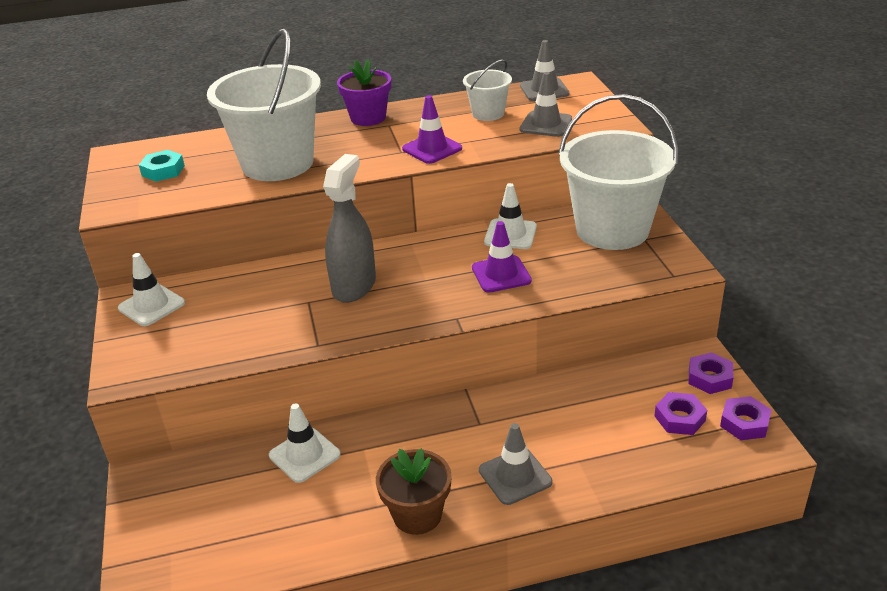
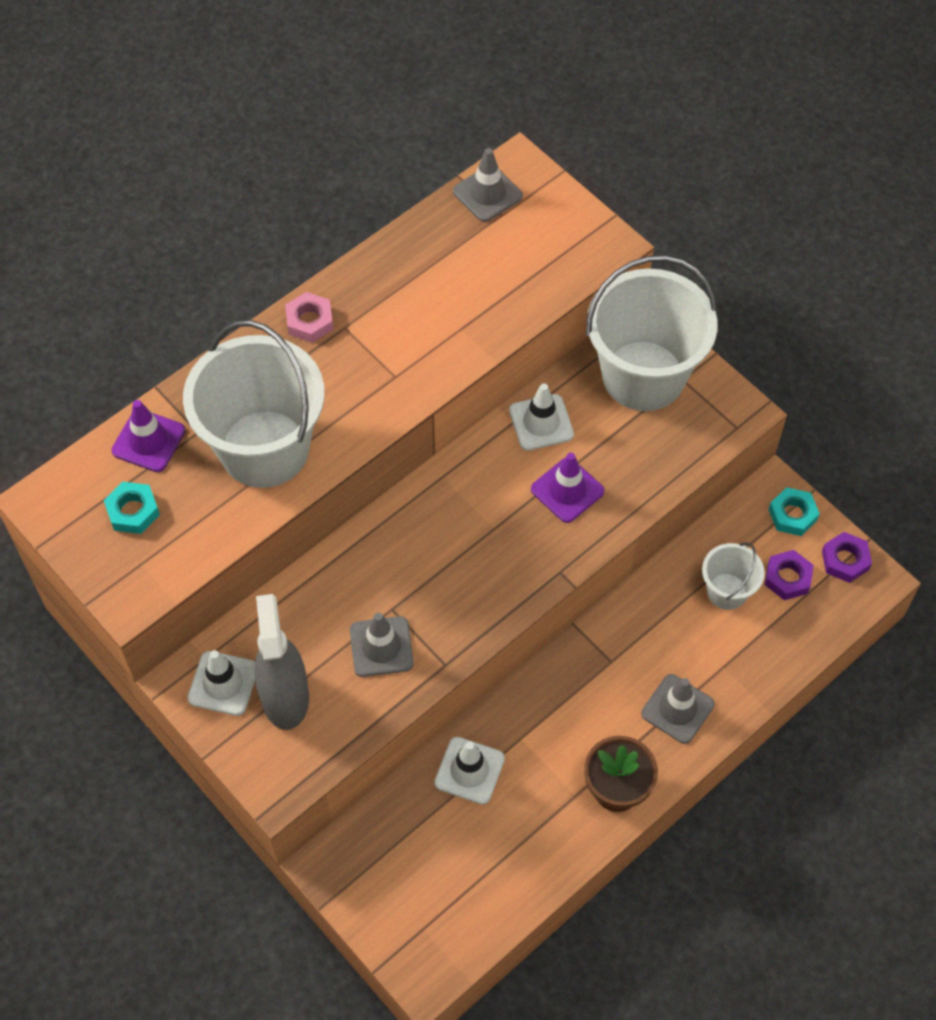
camera: 30 degrees left, 25 degrees up
grey spray bottle [323,154,376,303] -> grey spray bottle moved to [254,594,309,730]
purple flower pot [337,59,391,126] -> pink nut [285,292,333,343]
purple traffic cone [402,95,462,164] -> purple traffic cone moved to [111,400,186,472]
white bucket [463,59,512,121] -> white bucket moved to [702,542,765,610]
grey traffic cone [519,72,572,137] -> grey traffic cone moved to [350,613,414,677]
purple nut [689,352,734,394] -> turquoise nut [768,487,820,536]

